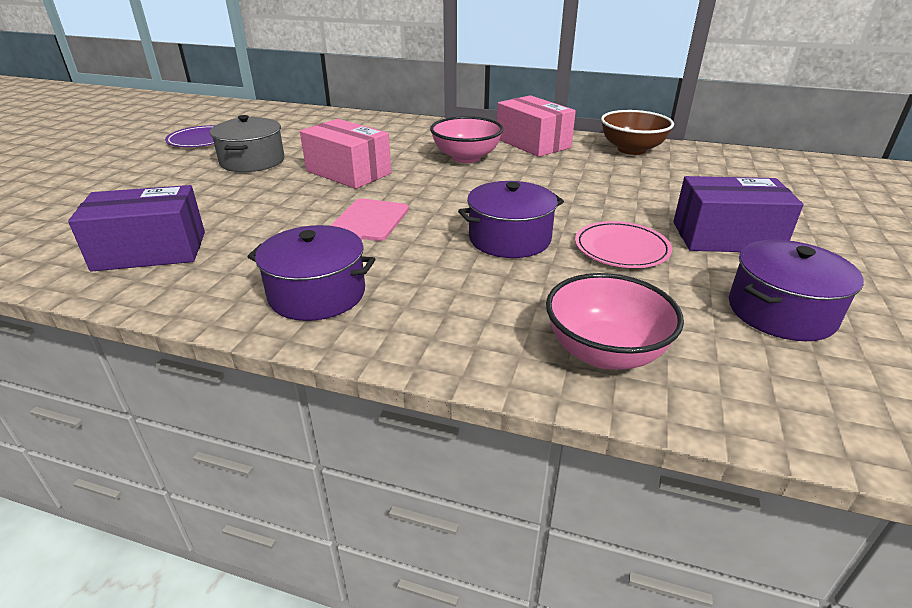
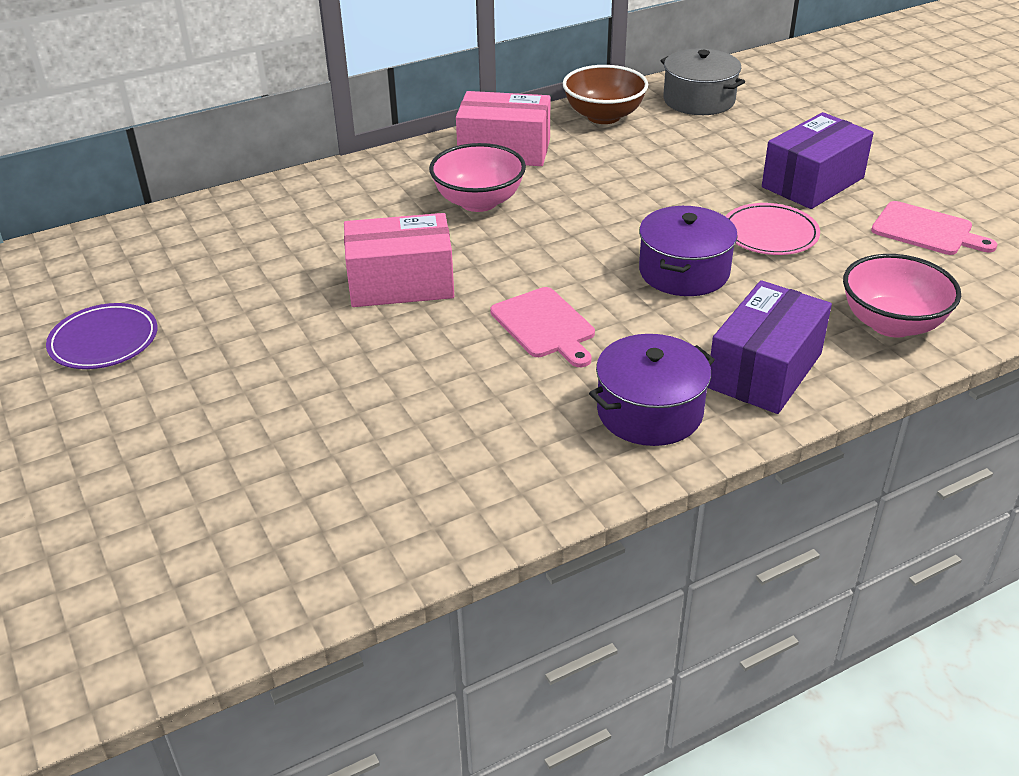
camera: 45 degrees left, 5 degrees up
purple box [68,185,205,272] -> purple box moved to [707,280,832,414]
grey pot [210,115,284,172] -> grey pot moved to [660,49,745,115]
purple pot [729,240,864,341] -> pink cutting board [871,201,997,255]

